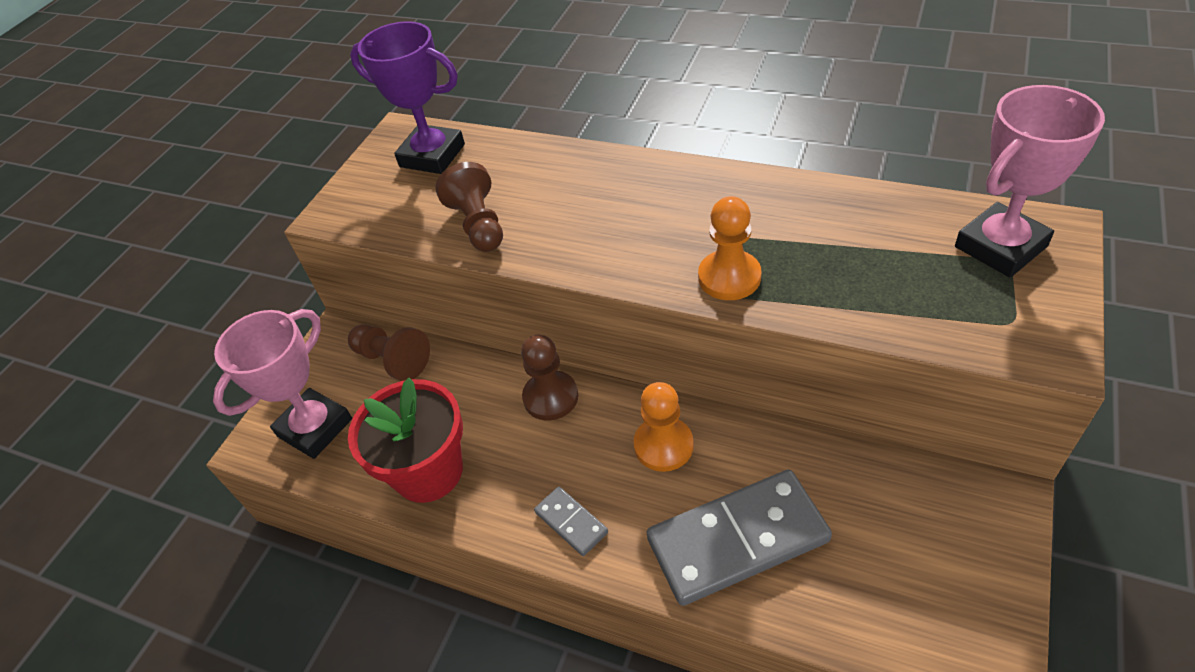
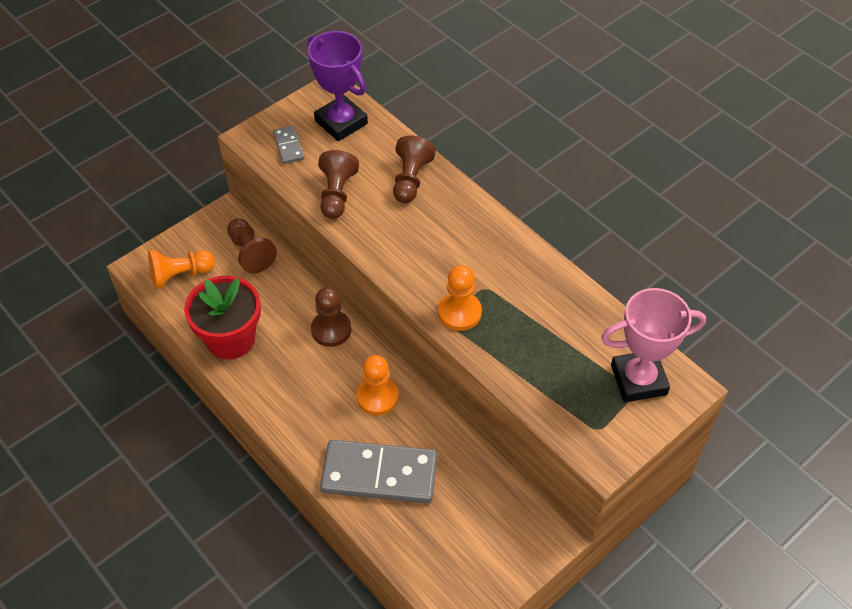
camera: 20 degrees right, 5 degrees up
pink trophy [213,309,352,459] -> orange pawn [148,250,215,289]
grey domino [534,487,608,556] -> grey domino moved to [273,126,304,164]
none -> brown pawn [393,136,436,203]

